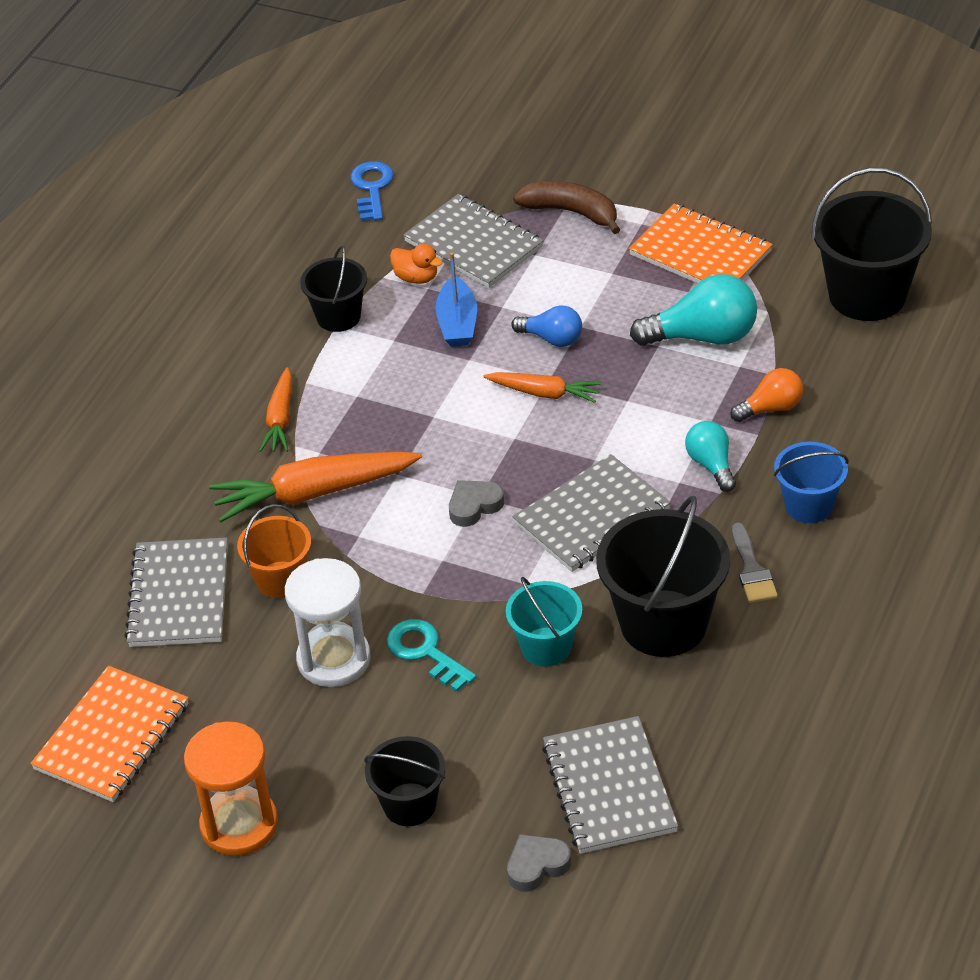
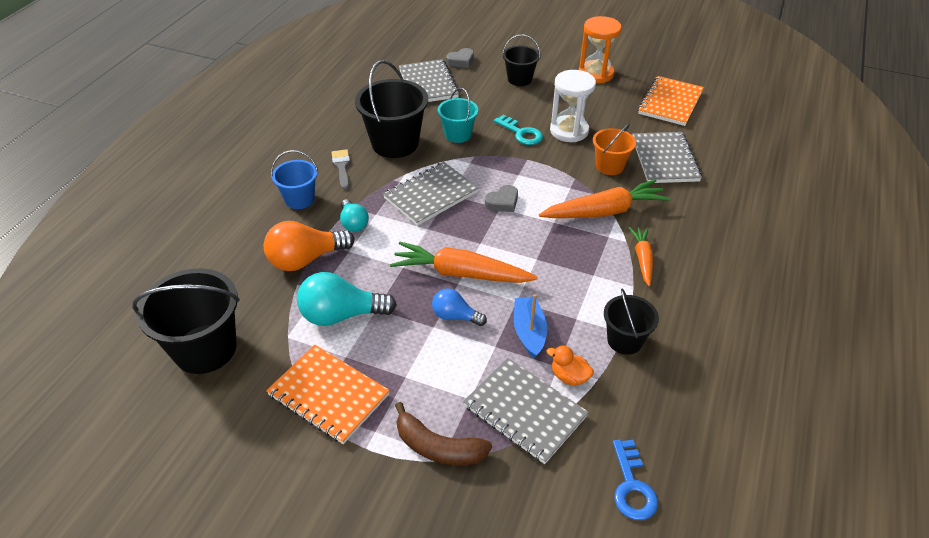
camera: 175 degrees right, 0 degrees up
orange carrot [483,372,601,403] -> orange carrot [390,242,537,283], size x1.74
orange light bulb [730,368,803,422] -> orange light bulb [264,221,355,271], size x1.69

